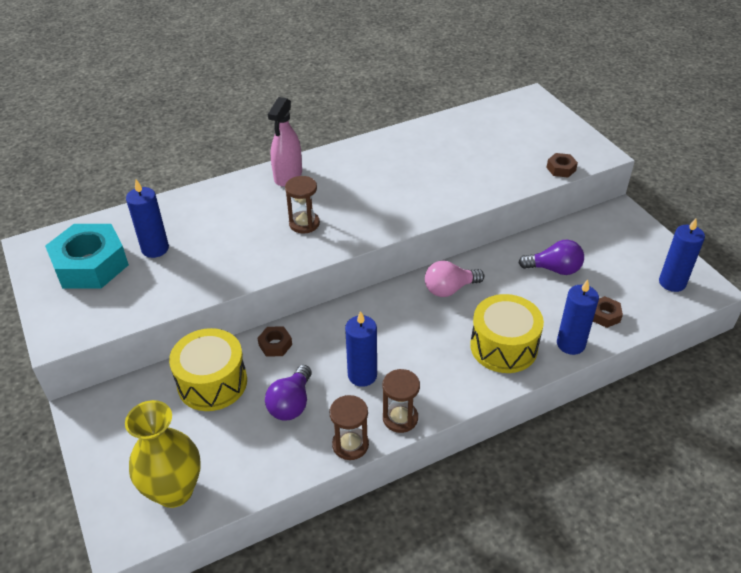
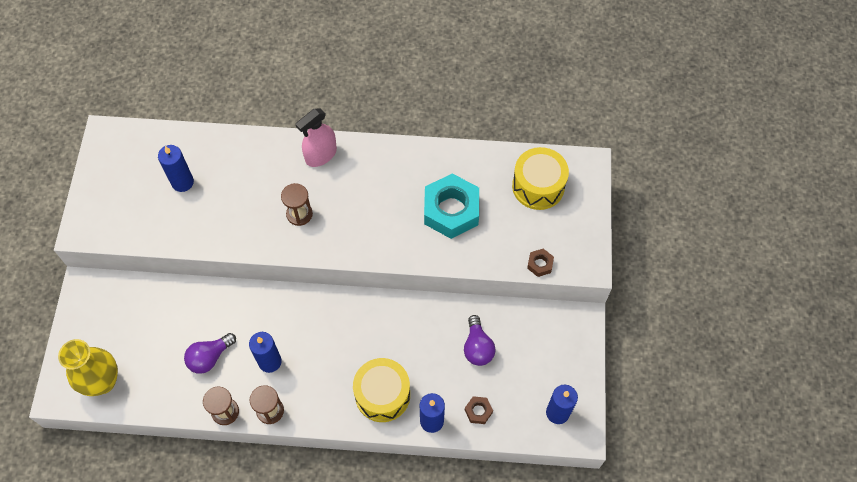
camera: 30 degrees right, 20 degrees up
turquoise nut [45,224,129,289] -> turquoise nut moved to [424,173,479,239]
yellow drum [169,328,247,411] -> yellow drum moved to [512,147,569,210]
brown nut [258,326,292,357] -> none
pink light bulb [425,261,484,297] -> none
purple light bulb [518,240,584,275] -> purple light bulb turned 45 degrees clockwise [464,315,496,366]

